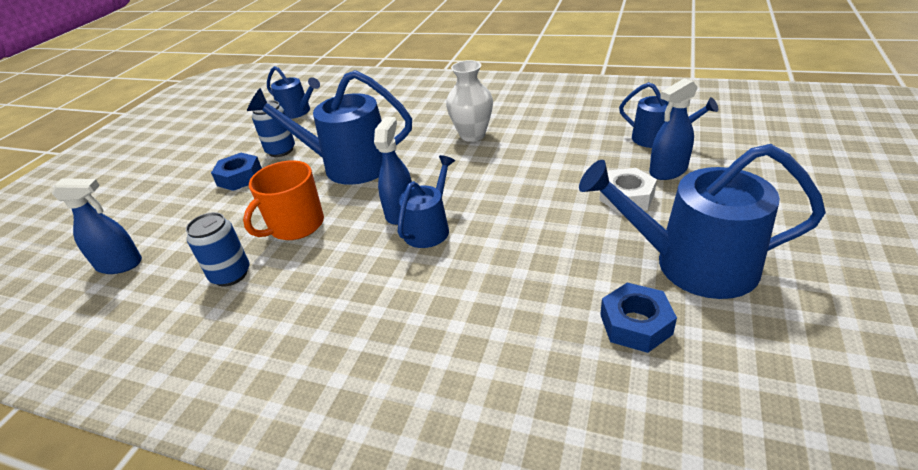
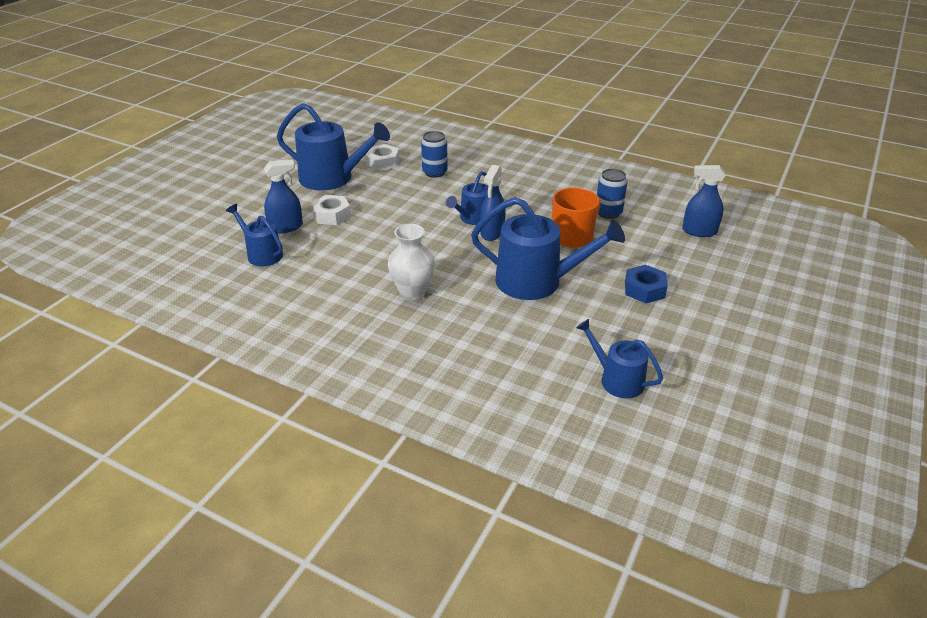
camera: 175 degrees left, 0 degrees up
blue can [252,100,295,157] -> blue can moved to [421,131,448,178]
blue nut [600,283,677,353] -> white nut [366,144,399,171]

